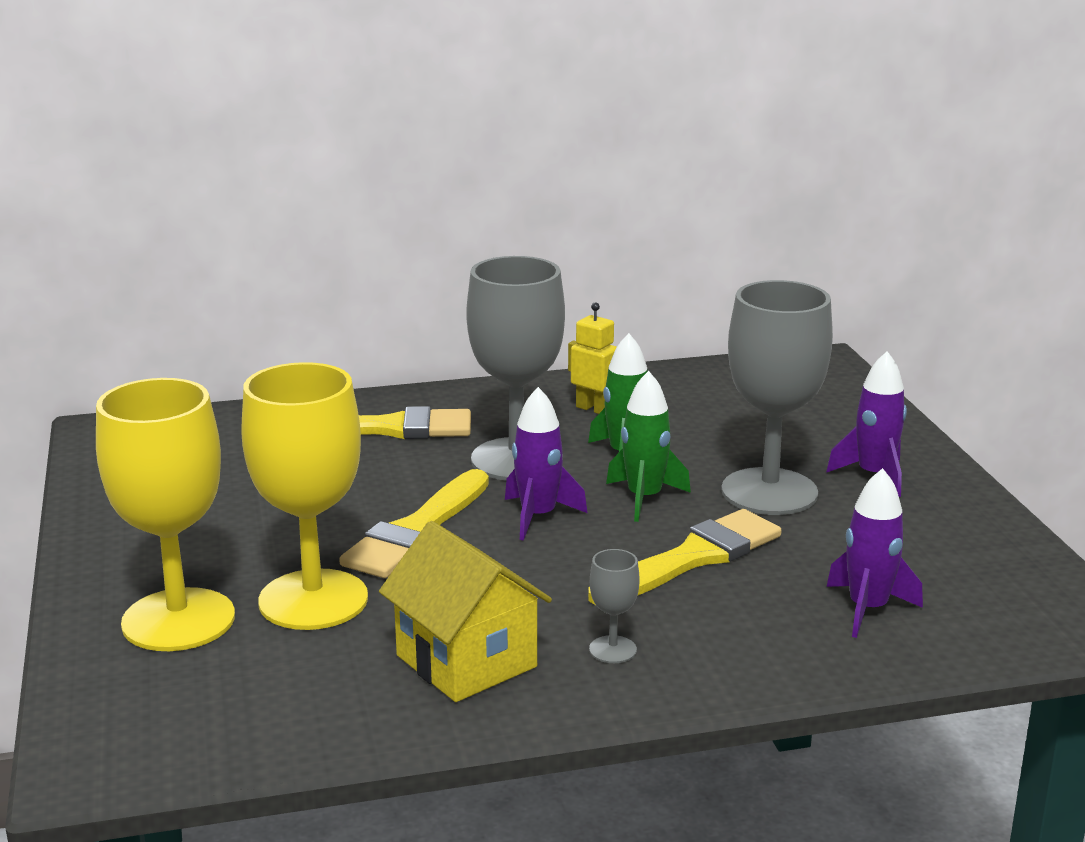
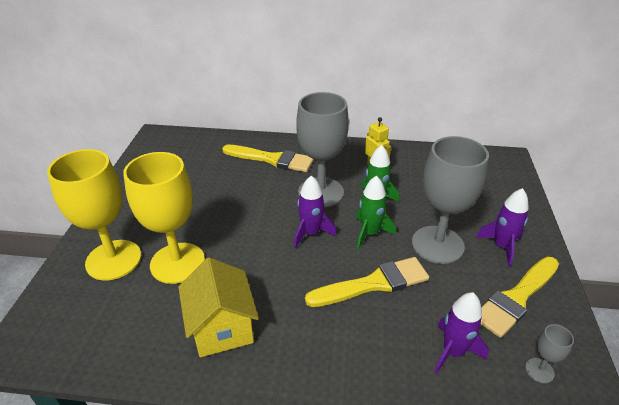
camera: 20 degrees right, 15 degrees up
yellow brush [339,469,489,578] -> yellow brush moved to [481,257,559,338]
grey goblet [589,549,639,663] -> grey goblet moved to [525,324,574,383]

